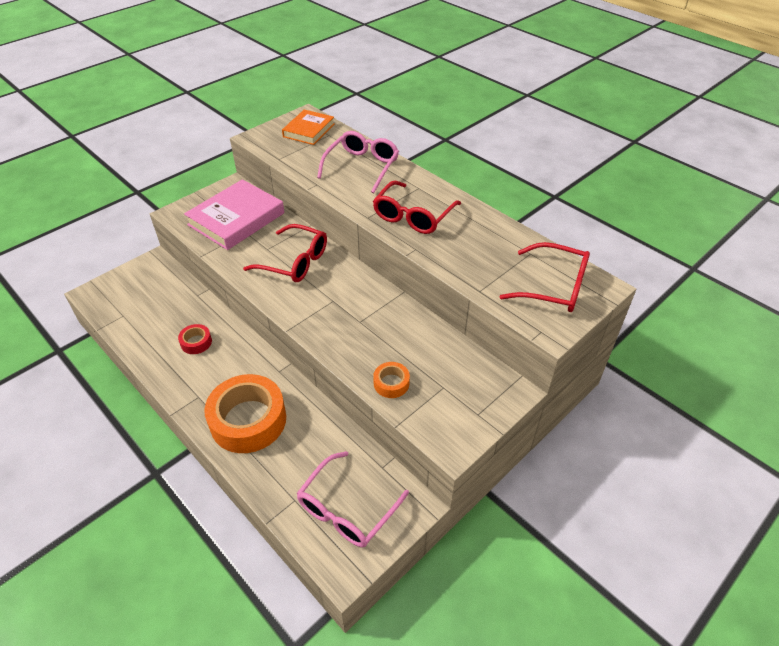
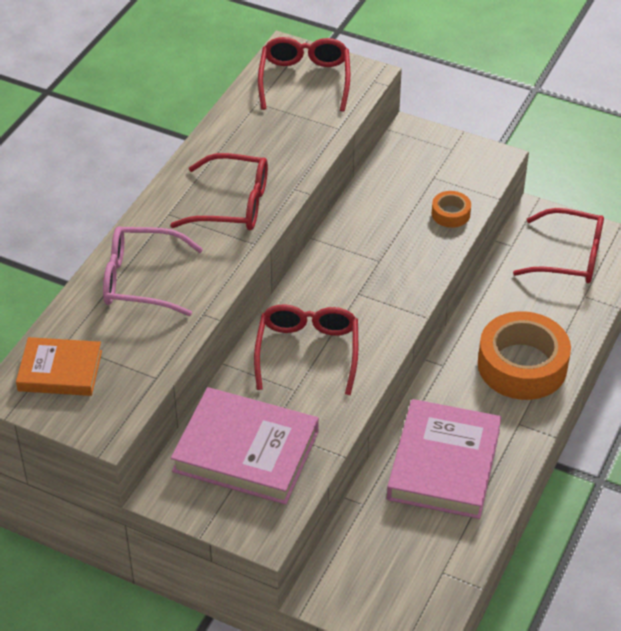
camera: 110 degrees left, 0 degrees up
red tape [178,324,212,354] -> pink book [387,399,502,519]
pink glasses [297,451,409,547] -> red glasses [513,208,604,283]

